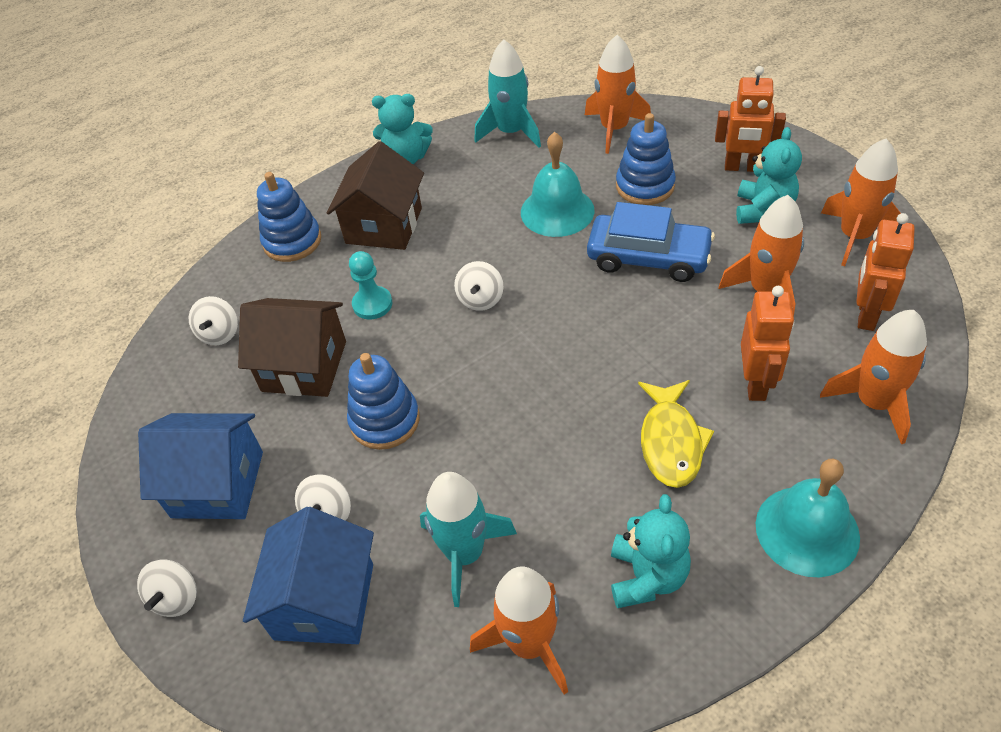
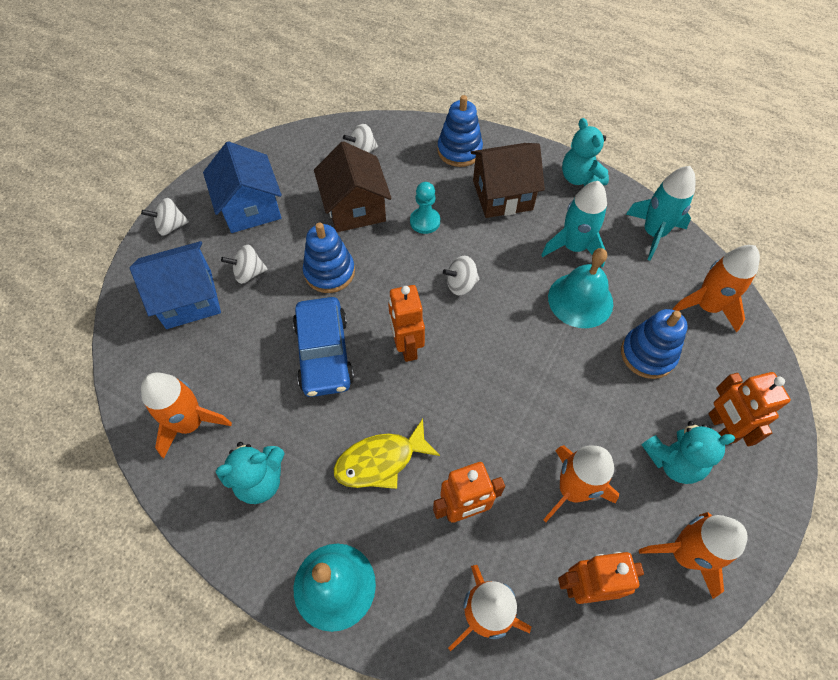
camera: 60 degrees right, 10 degrees up
turquoise rocket [420,472,517,607] -> turquoise rocket moved to [541,181,607,268]
blue car [587,202,715,282] -> blue car moved to [293,297,354,397]
none -> orange robot [388,285,425,362]

